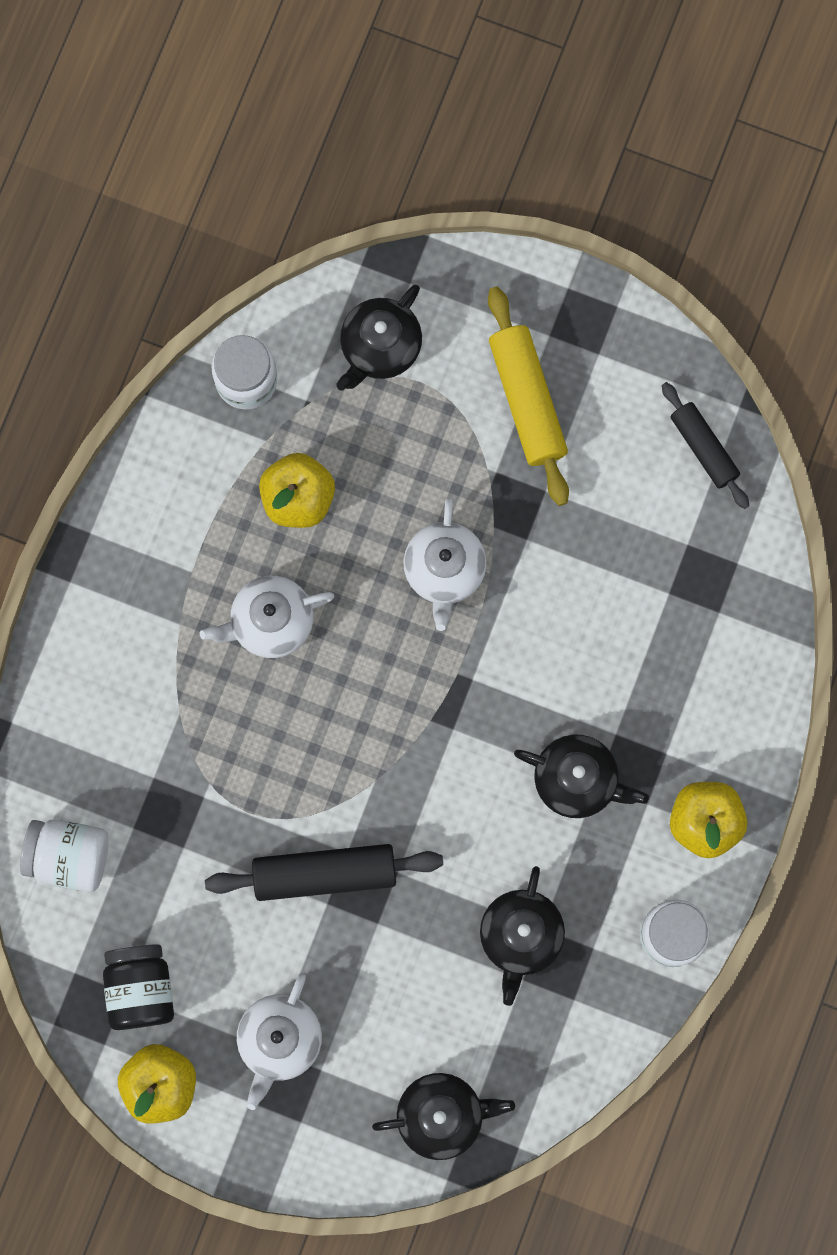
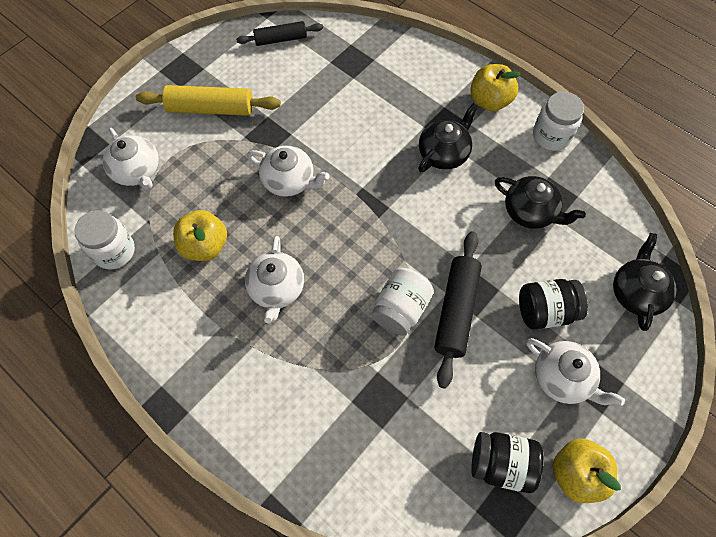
camera: 70 degrees left, 15 degrees down
white jar [20,820,109,892] -> white jar moved to [371,268,434,336]
black teapot [336,285,422,391] -> white teapot [102,128,159,190]
none -> black jar [519,279,588,330]

